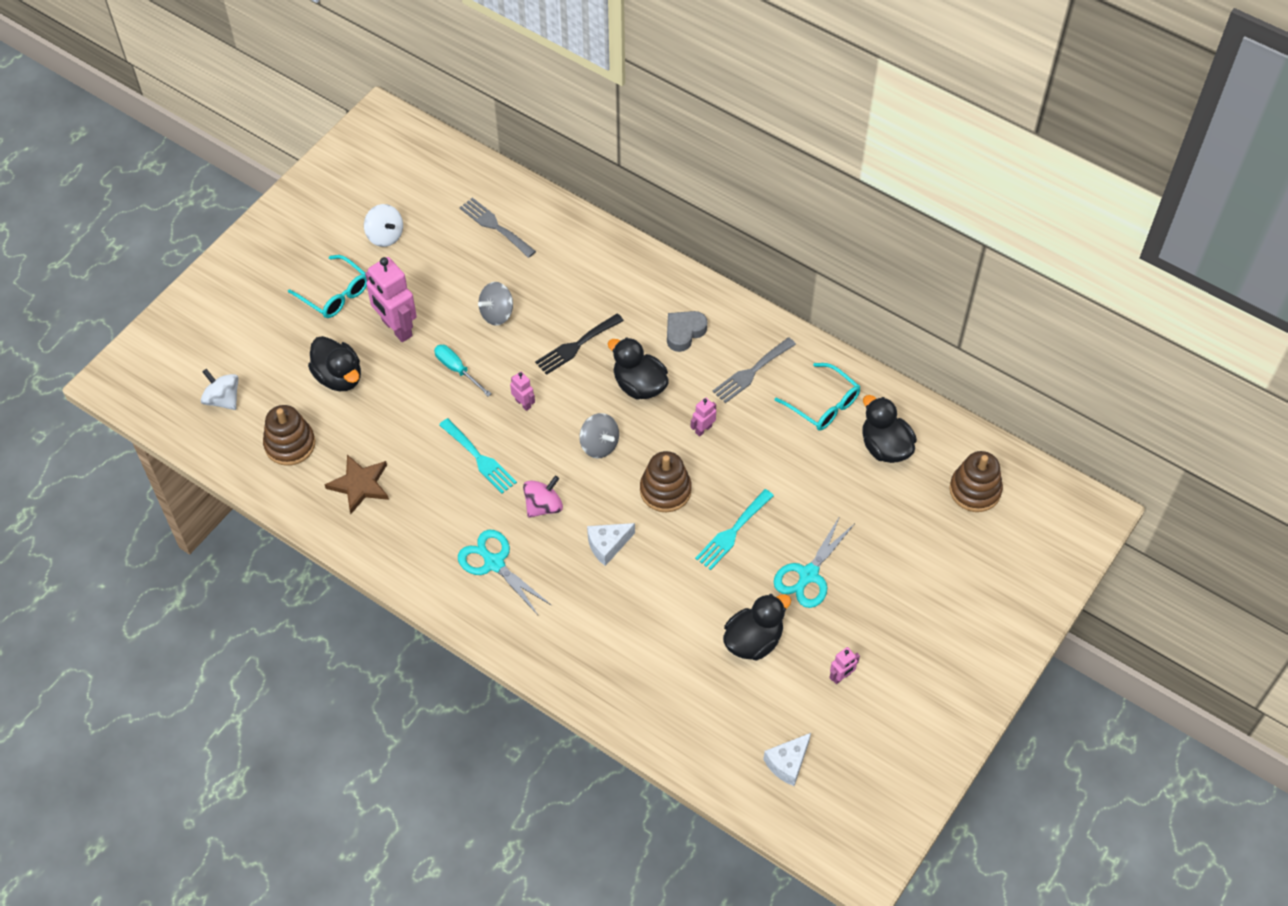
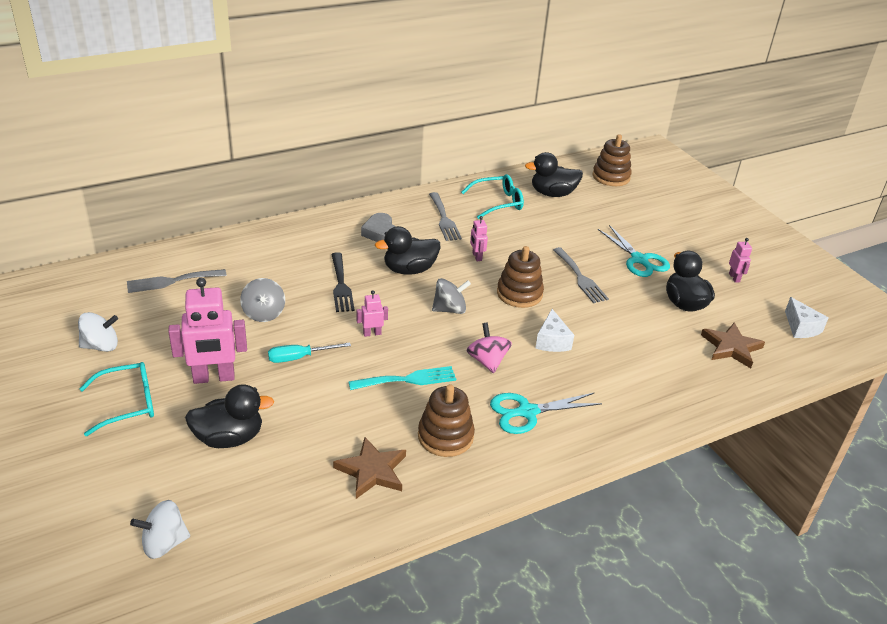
camera: 65 degrees left, 20 degrees down
brown stacking toy [263,405,315,466] -> brown stacking toy moved to [418,384,475,457]
turquoise fork [695,489,774,570] -> grey fork [553,247,609,303]
none -> brown star [701,322,765,368]

